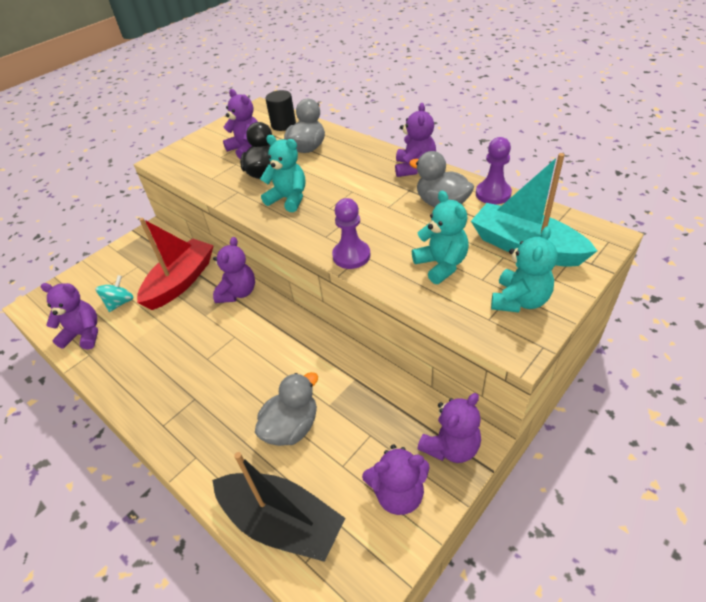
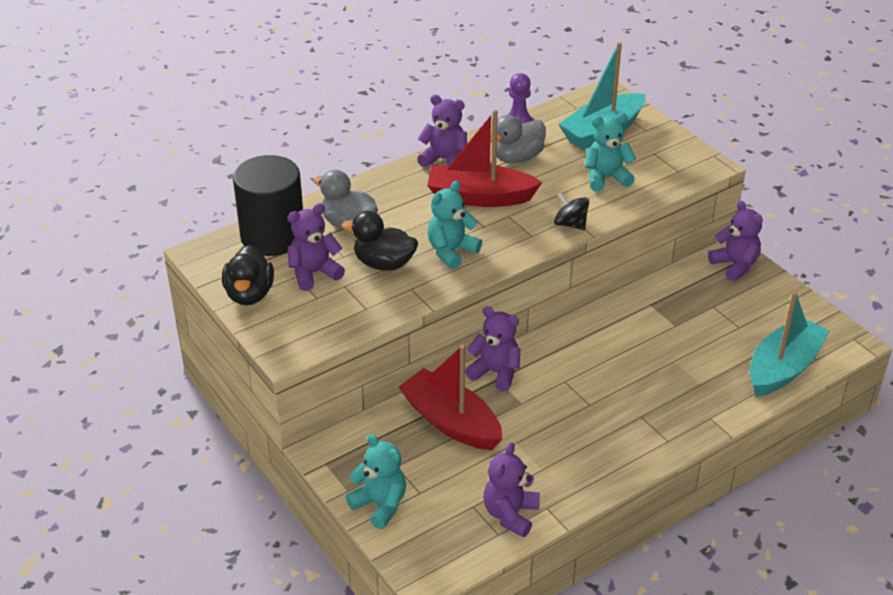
camera: 80 degrees left, 5 degrees down
turquoise spinning top [95,275,134,312] -> none
black boat [212,452,345,562] -> turquoise boat [750,291,830,397]
grey duck [255,372,318,446] -> none
black cylinder [265,90,296,131] -> black cylinder [233,155,303,256], size x1.85
purple pawn [332,198,370,269] -> black spinning top [554,193,589,230]
purple teddy bear [362,444,430,515] -> none
turquoise teddy bear [491,226,558,313] -> turquoise teddy bear moved to [346,434,406,529]
none -> black duck [222,245,274,305]
none -> red boat [427,110,542,207]

